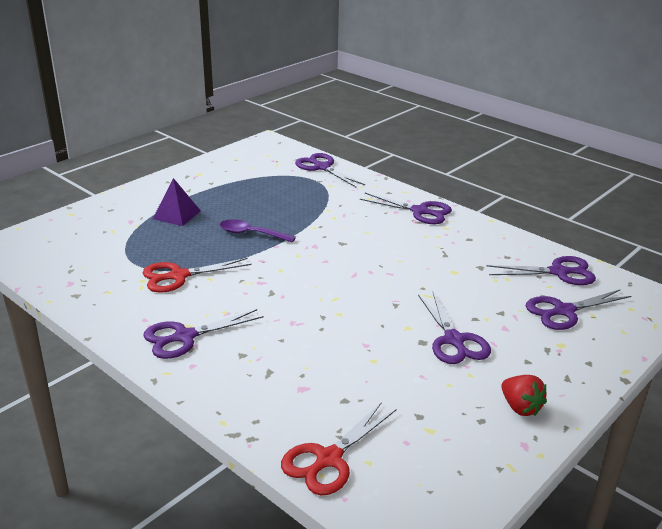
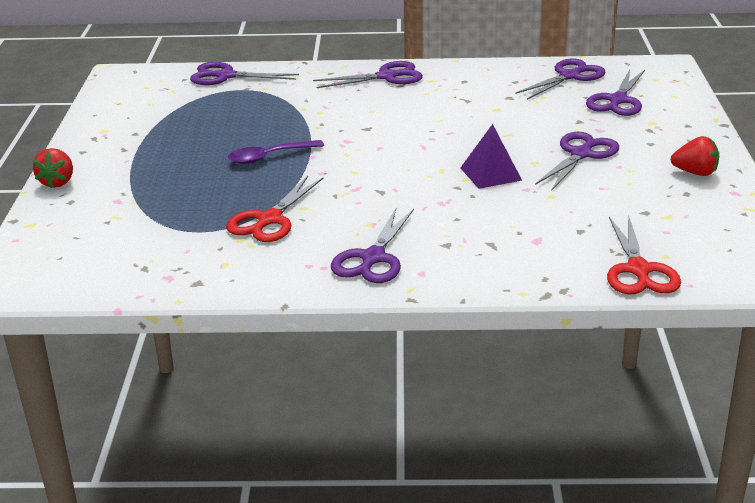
camera: 40 degrees left, 0 degrees up
purple pyramid [153,178,201,226] -> purple pyramid moved to [461,124,522,189]
purple scissors [418,292,491,364] -> purple scissors turned 90 degrees counterclockwise [535,132,619,190]
none -> red strawberry [33,148,73,188]

